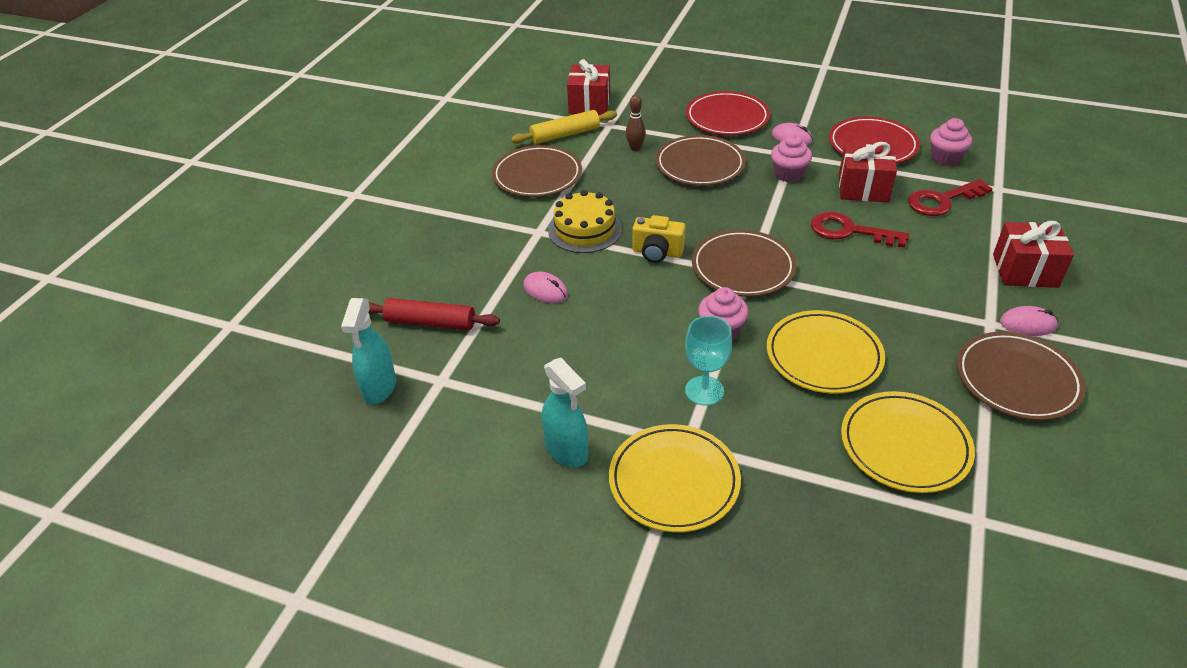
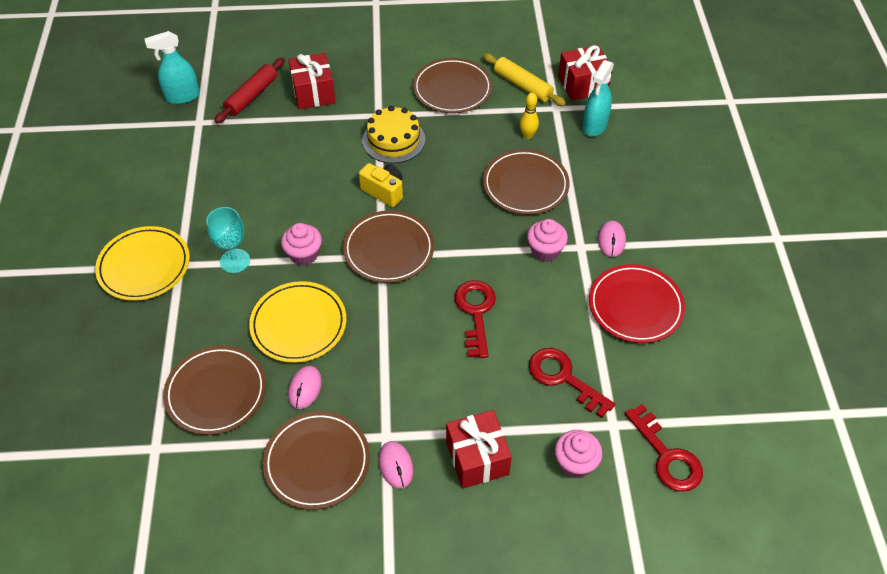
camera: 65 degrees right, 10 degrees up
red rolling pin [368,298,500,330] -> red rolling pin turned 45 degrees clockwise [214,58,285,124]
pink mouse [523,272,568,303] -> pink mouse moved to [288,366,322,409]
turquoise spray bottle [542,358,588,468] -> turquoise spray bottle moved to [582,60,614,137]
brown bowling pin [626,95,646,151] -> yellow bowling pin [520,93,539,139]
yellow camera [632,215,686,263] -> yellow camera turned 135 degrees clockwise [359,163,403,207]
red plate [686,91,770,135] -> none
red gift [839,142,897,202] -> red gift moved to [288,53,336,110]
yellow plate [841,391,975,493] -> brown plate [163,345,266,435]
pink cupcake [930,118,972,166] -> pink cupcake moved to [555,430,602,478]
none -> red key [625,404,703,492]

